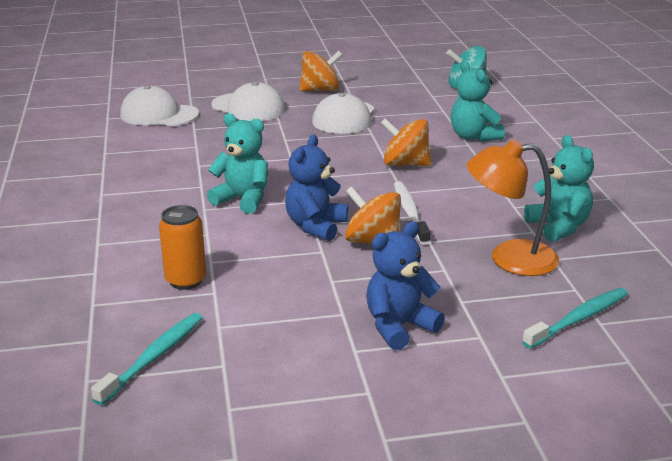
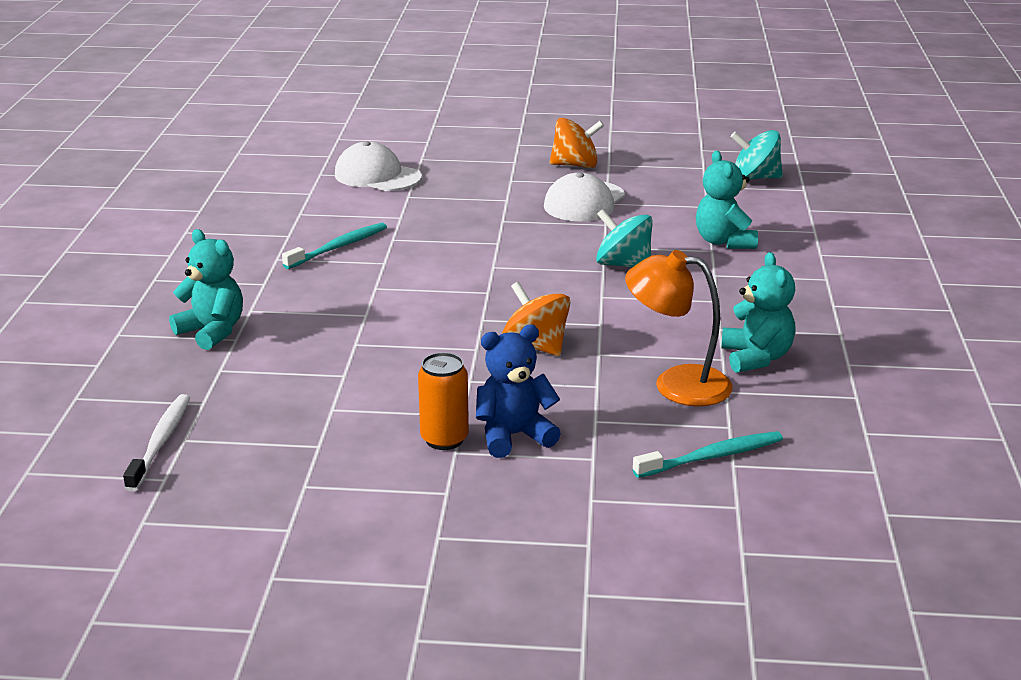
camera: 15 degrees right, 0 degrees up
turquoise toothbrush [91,313,203,405] -> turquoise toothbrush moved to [282,222,387,269]
orange can [159,205,206,290] -> orange can moved to [418,352,469,450]
turquoise teddy bear [207,113,268,214] -> turquoise teddy bear moved to [169,229,243,350]
white cap [211,82,285,121] -> none
blue teddy bear [285,135,348,241] -> none
orange spinning top [381,118,431,166] -> turquoise spinning top [596,209,653,268]
white toothbrush [394,181,430,245] -> white toothbrush moved to [123,394,190,492]

